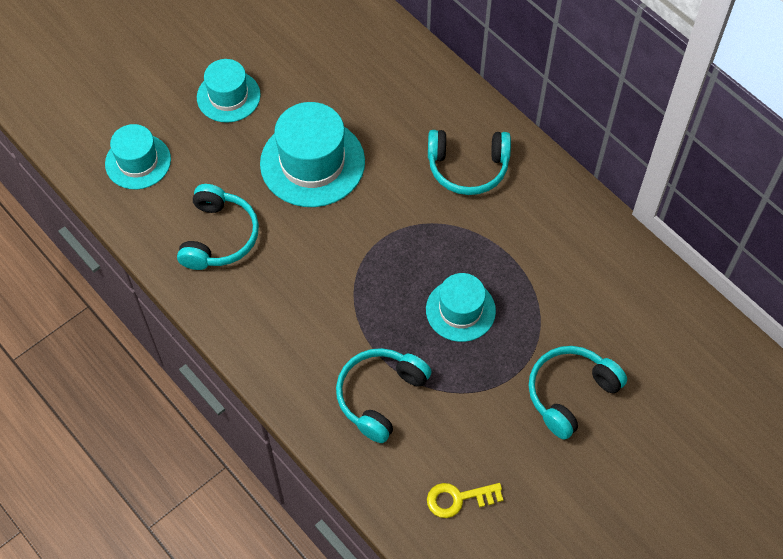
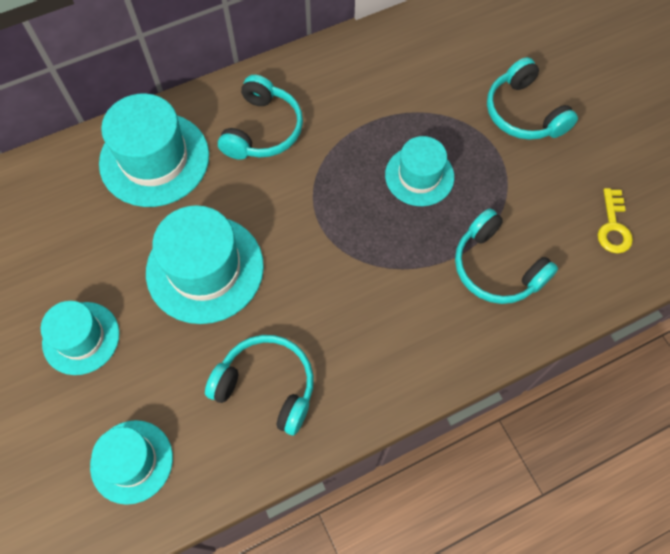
camera: 75 degrees left, 5 degrees up
none -> turquoise hat [99,94,209,207]

